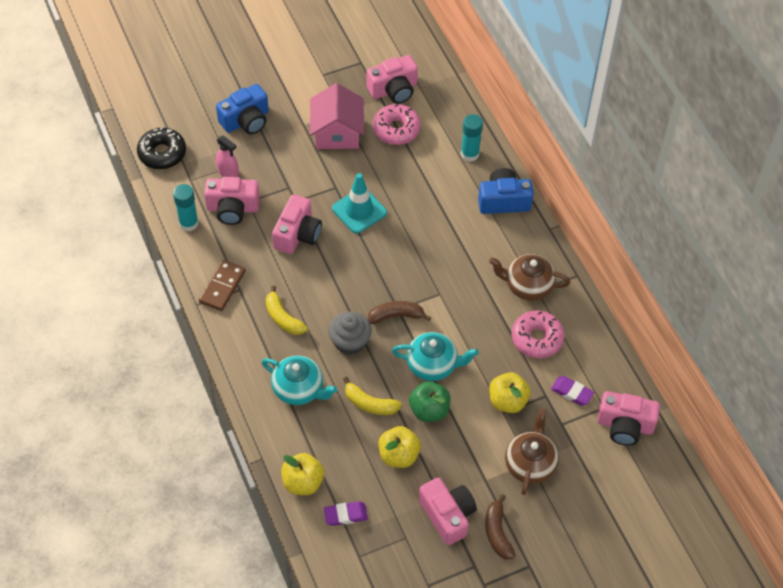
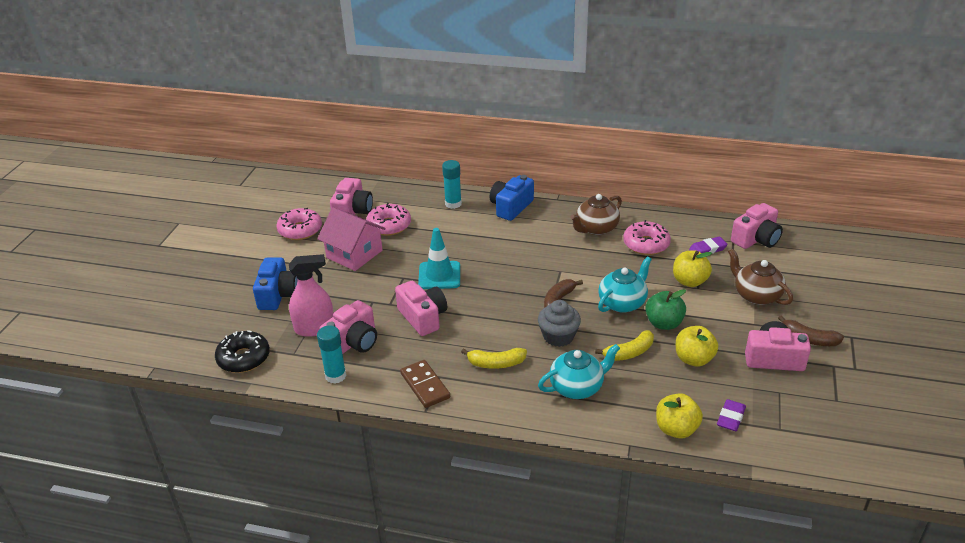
camera: 50 degrees left, 20 degrees down
pink spray bottle [216,136,239,177] -> pink spray bottle [289,254,333,337], size x1.55
none -> pink donut [277,208,322,240]

